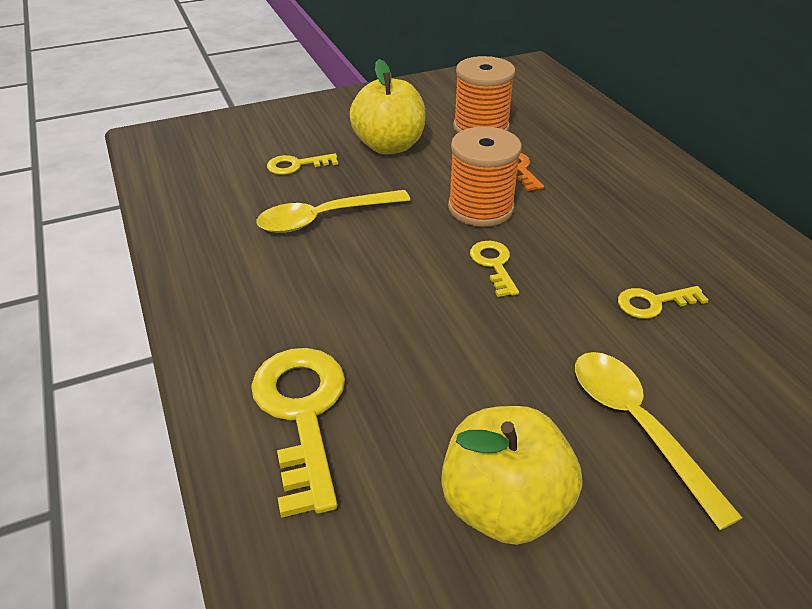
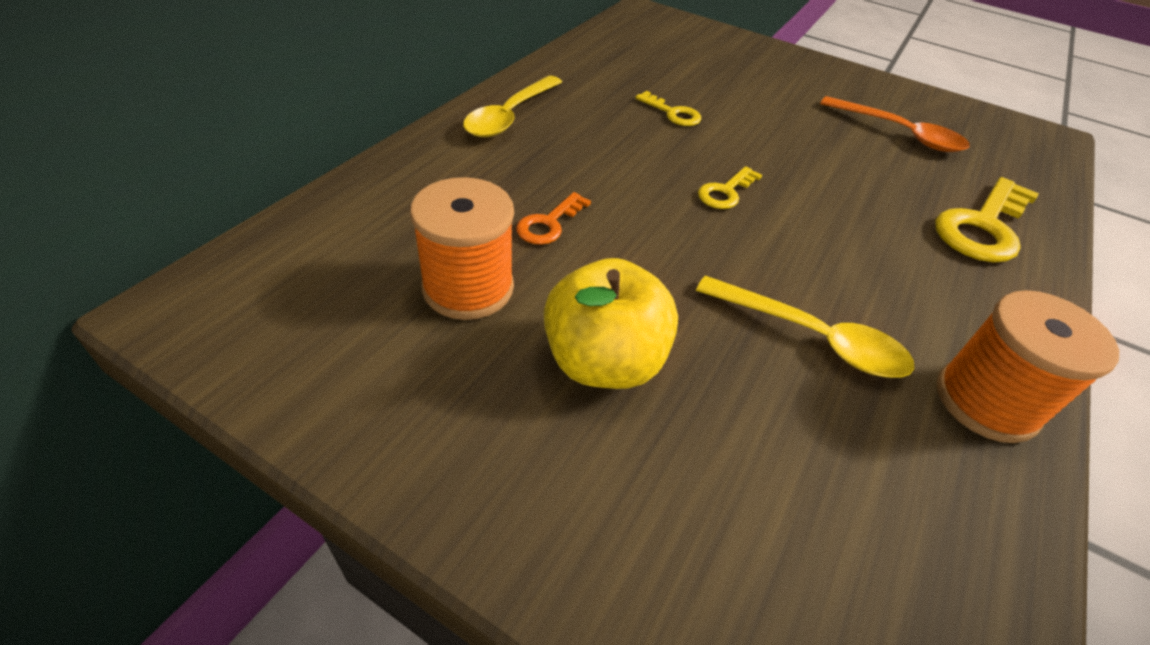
camera: 130 degrees left, 5 degrees up
yellow key [267,153,338,175] -> none
yellow apple [441,406,582,545] -> orange spoon [820,96,970,152]
orange spool [448,126,522,227] -> orange spool moved to [936,290,1119,443]
yellow spoon [575,352,743,530] -> yellow spoon moved to [463,76,562,137]

